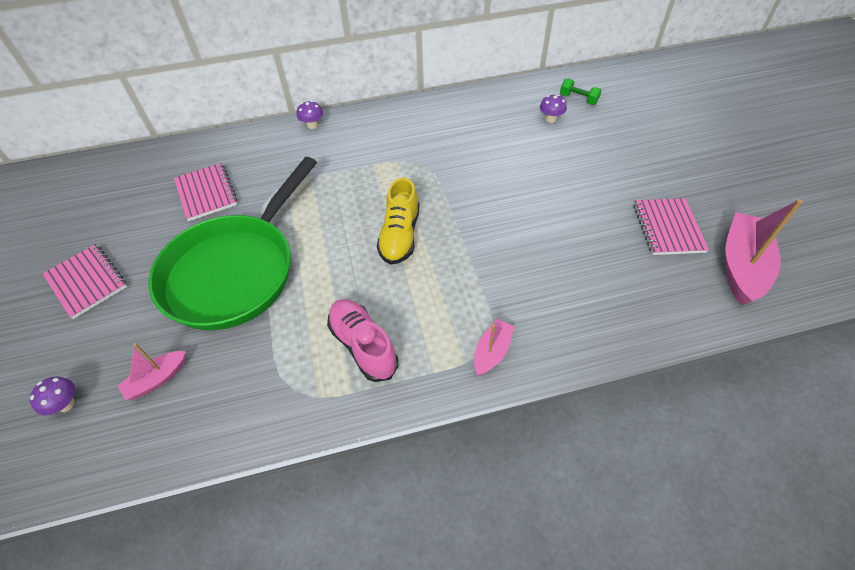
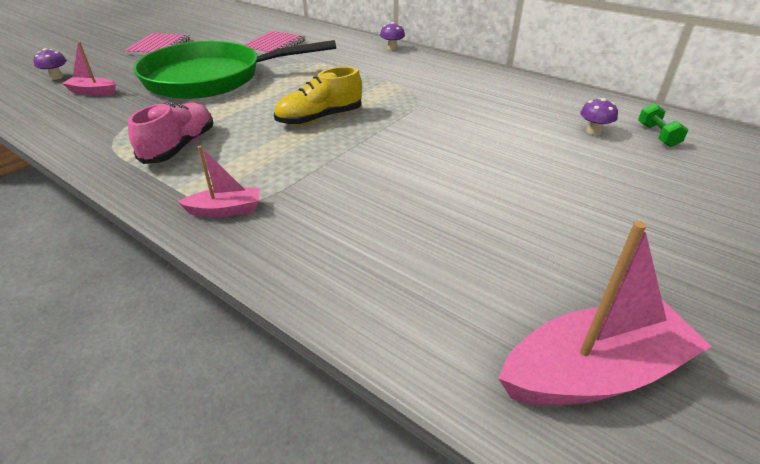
camera: 50 degrees right, 15 degrees down
pink notebook [634,198,709,255] -> none

